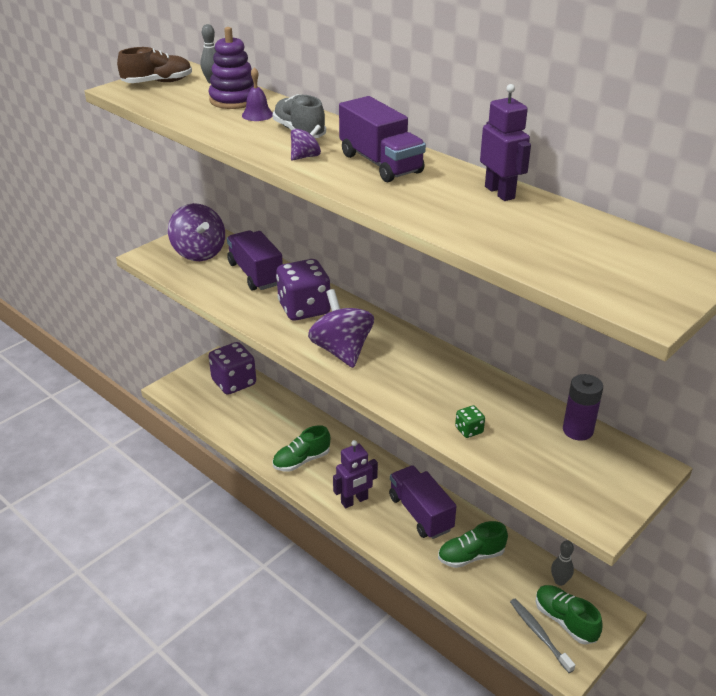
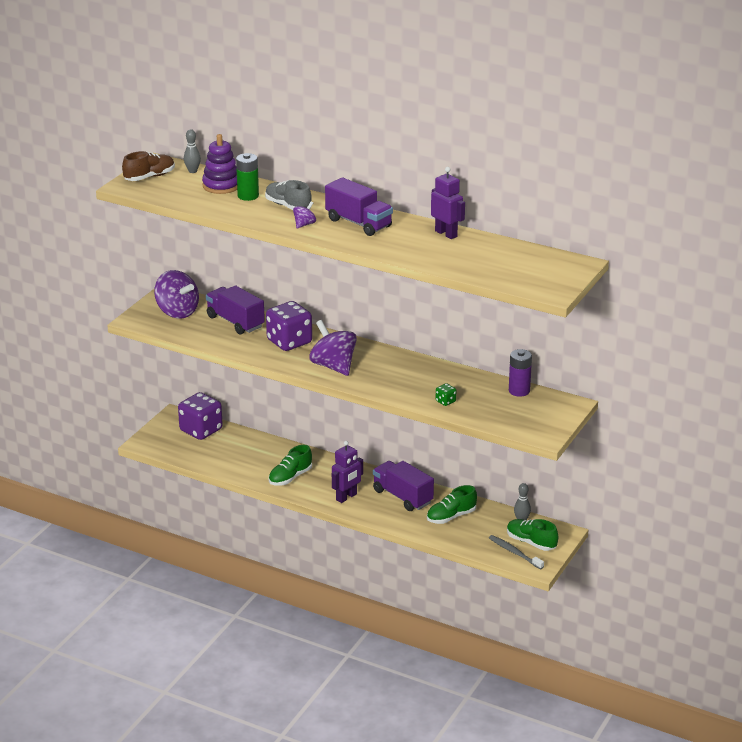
camera: 15 degrees left, 5 degrees down
purple bell [242,67,273,121] -> green battery [236,153,259,201]

